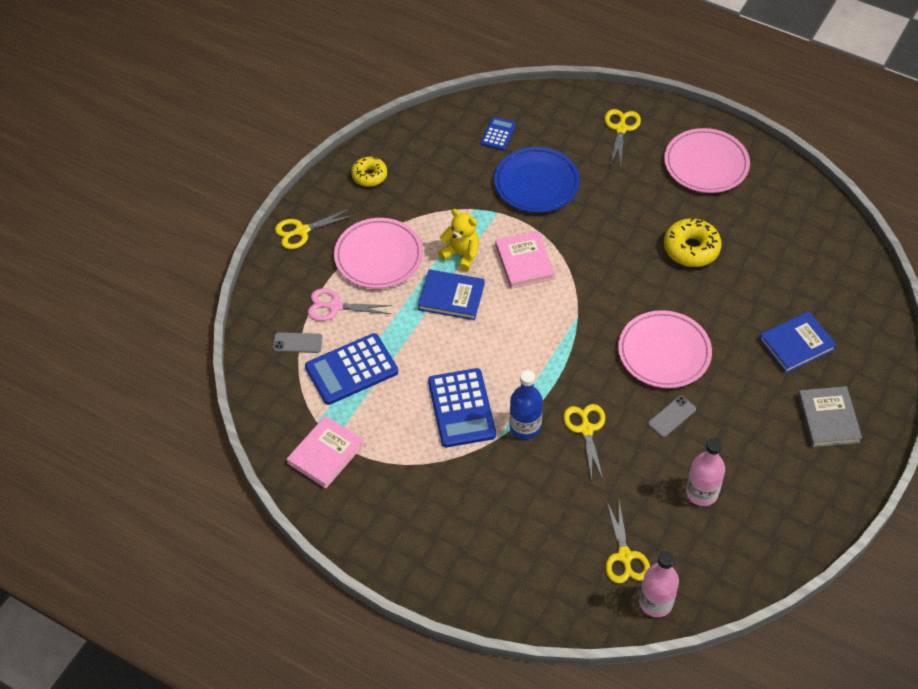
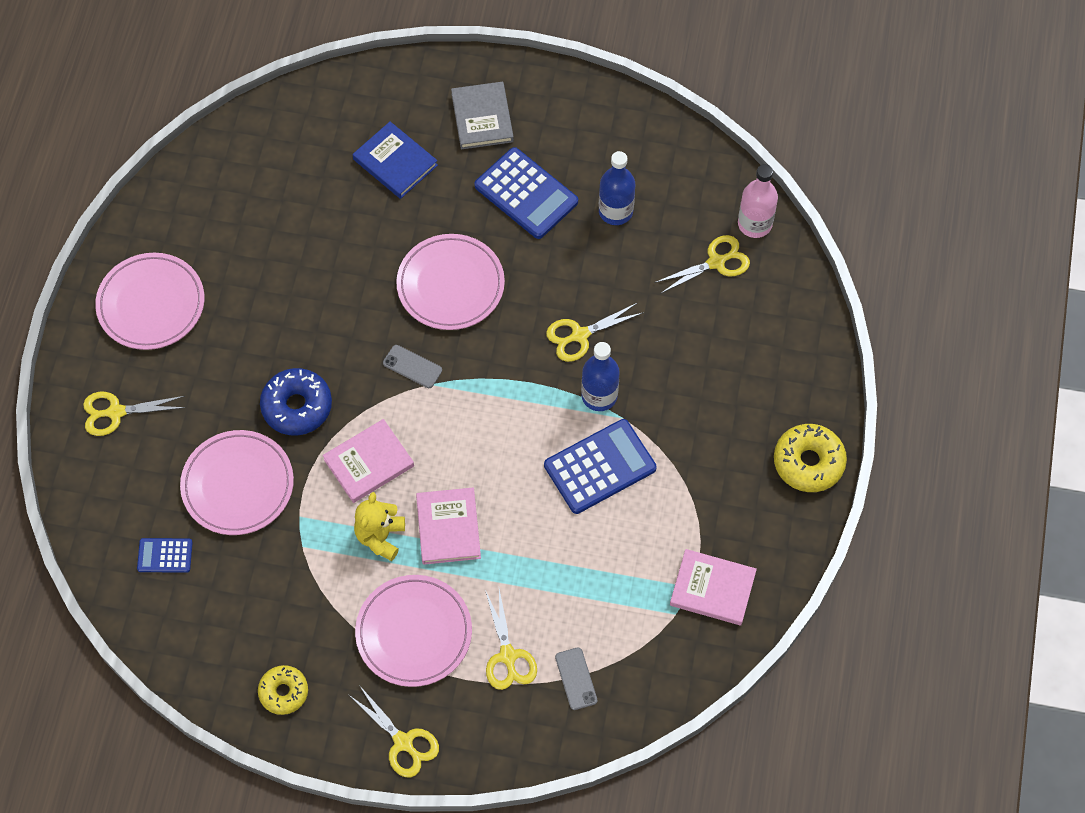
camera: 110 degrees left, 10 degrees up
blue calculator [305,333,398,405] -> blue calculator moved to [474,147,578,239]
pink scissors [308,288,392,321] -> yellow scissors [485,589,537,690]
blue book [418,269,485,320] -> pink book [416,487,481,565]
blue plate [494,147,580,213] -> pink plate [180,430,294,535]
grey phone [648,396,696,437] -> grey phone moved to [383,345,442,388]
yellow donut [664,218,722,267] -> yellow donut moved to [774,424,847,492]
pink bottle [686,438,725,506] -> blue bottle [599,151,635,225]
grey book [798,386,862,447] -> grey book turned 75 degrees counterclockwise [451,82,514,149]
none -> blue donut [260,368,332,435]

